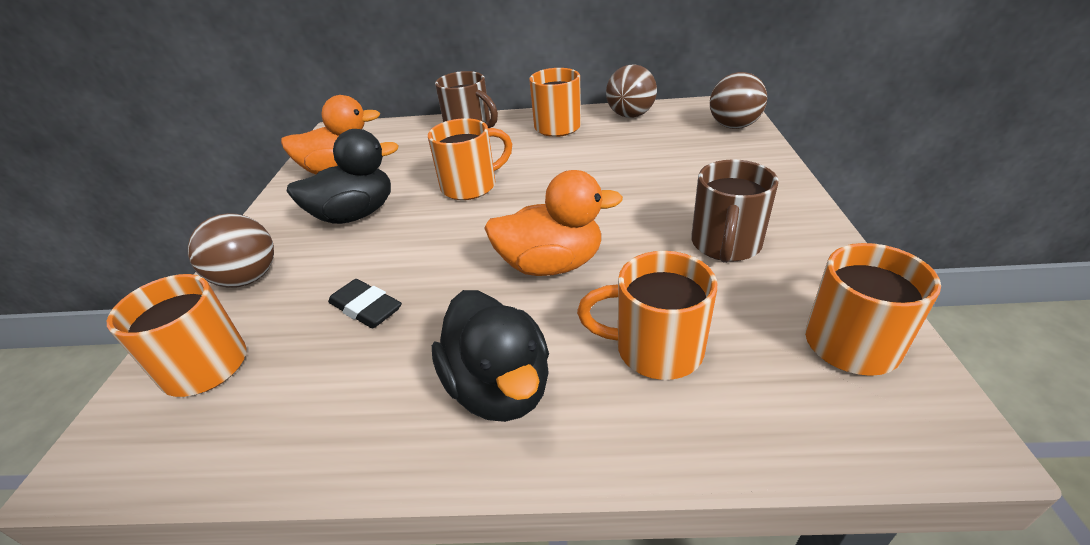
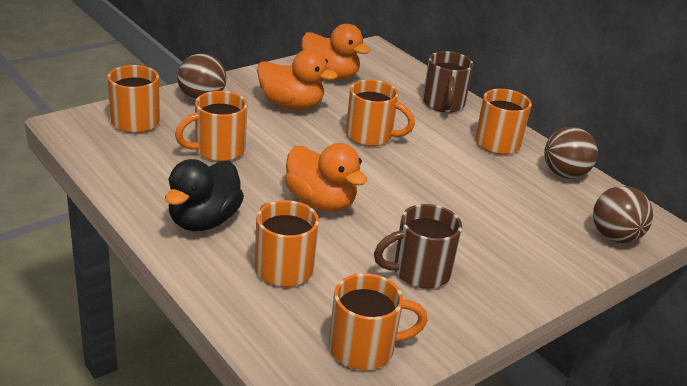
camera: 45 degrees right, 5 degrees down
black duck [286,129,398,224] -> orange duck [257,49,338,110]
black eraser [328,279,402,328] -> orange mug [175,91,247,161]

